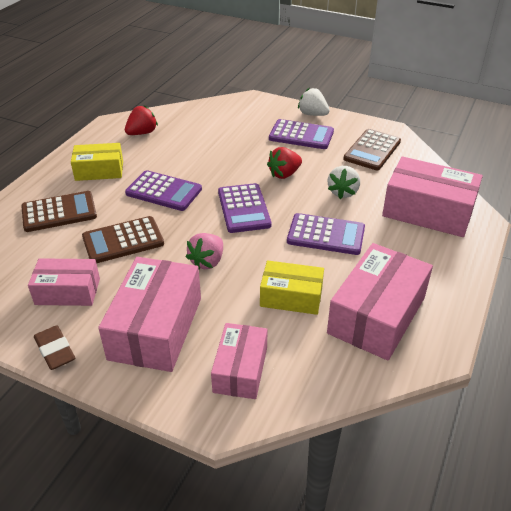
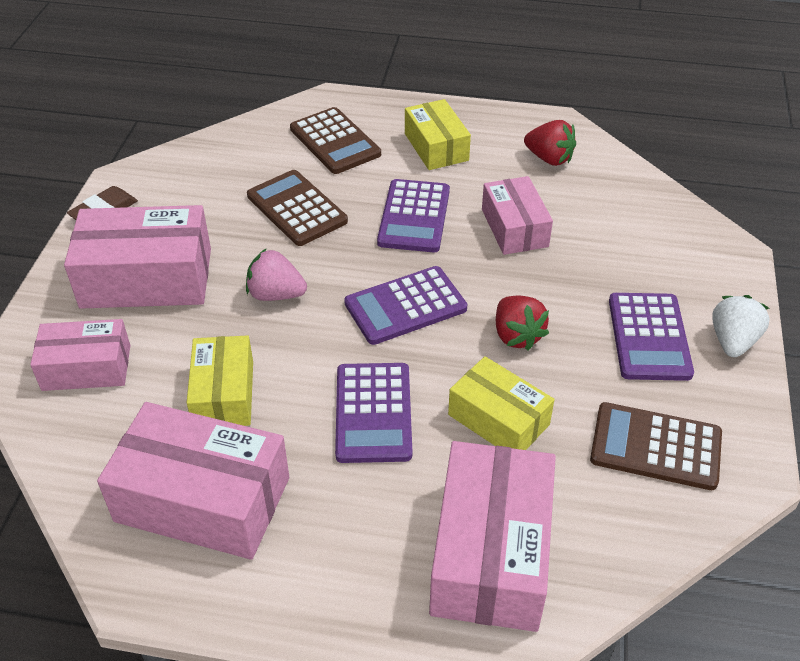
camera: 75 degrees right, 5 degrees up
pink box [28,258,100,306] -> pink box moved to [482,176,553,255]
red strawberry [267,147,302,179] -> red strawberry turned 150 degrees counterclockwise [496,296,549,351]
white strawberry [328,166,360,199] -> yellow box [448,356,554,450]

